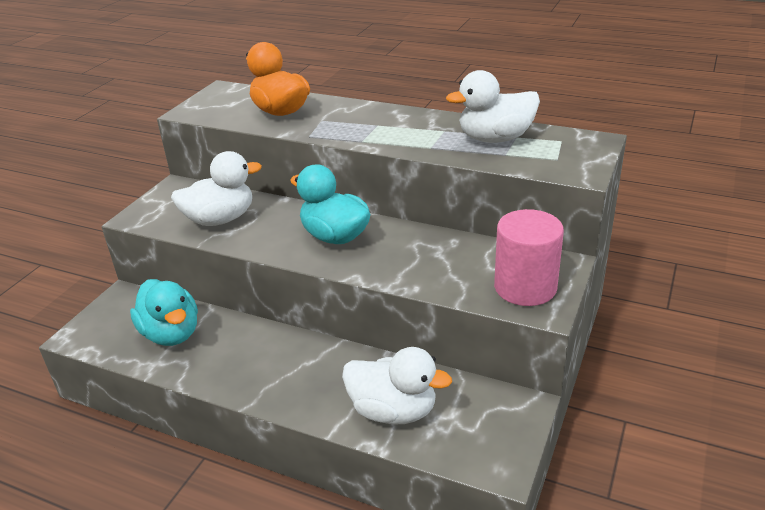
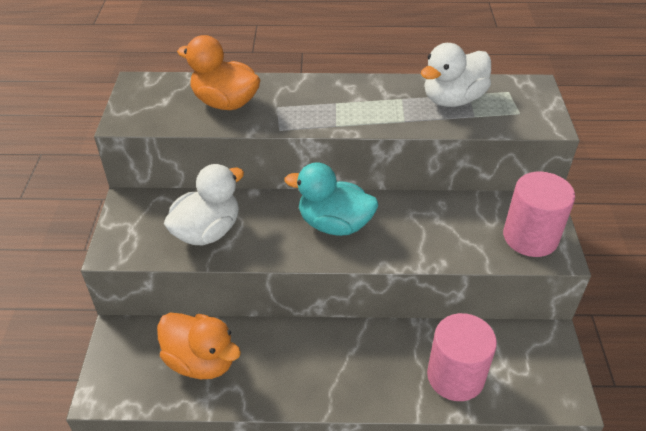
camera: 25 degrees left, 10 degrees up
turquoise duck [130,279,198,346] -> orange duck [157,313,241,379]
white duck [342,347,452,425] -> pink cylinder [427,313,497,401]

